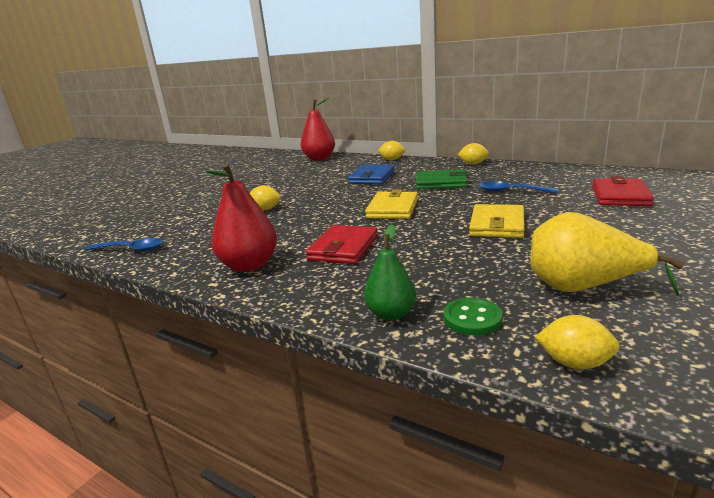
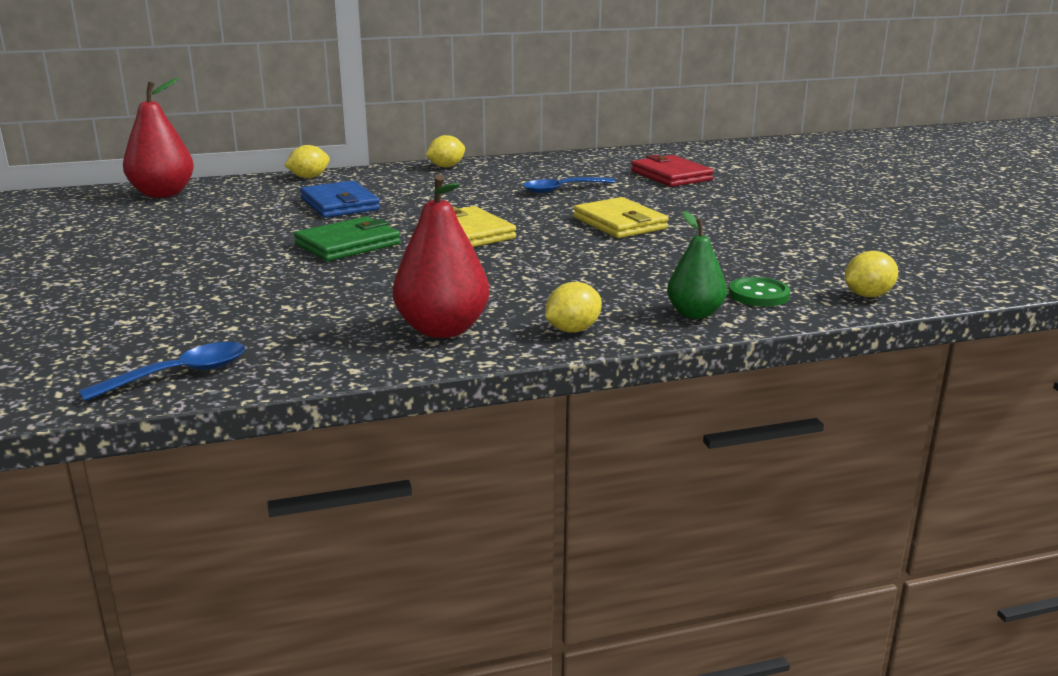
camera: 50 degrees left, 0 degrees up
yellow lemon [250,185,281,210] -> yellow lemon moved to [545,282,602,333]
red wallet [306,225,378,264] -> none
green wallet [416,169,468,189] -> green wallet moved to [294,216,401,261]
yellow pear [531,212,684,296] -> none

